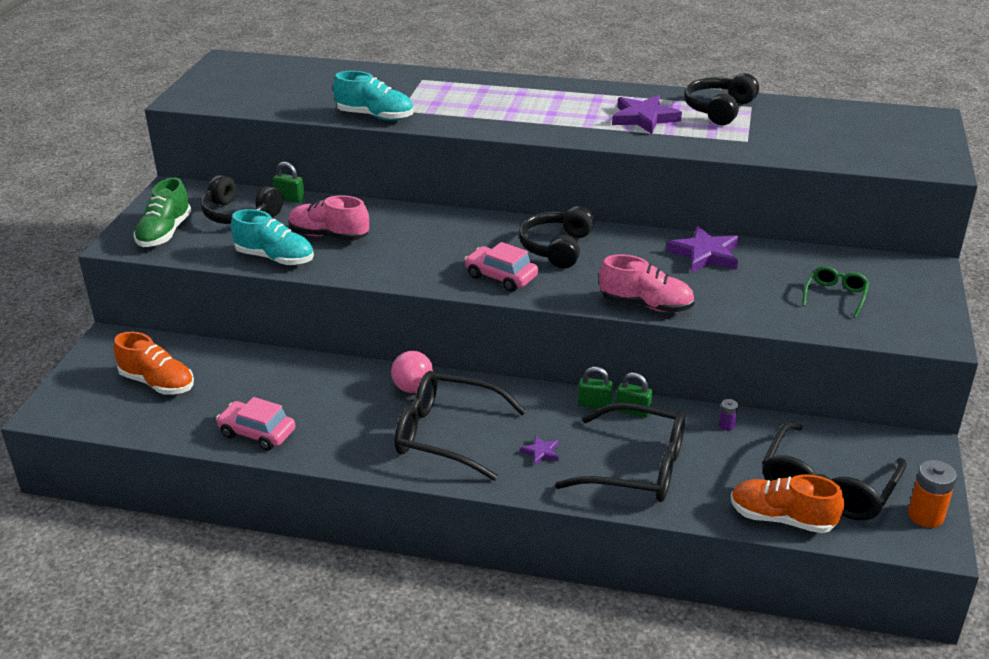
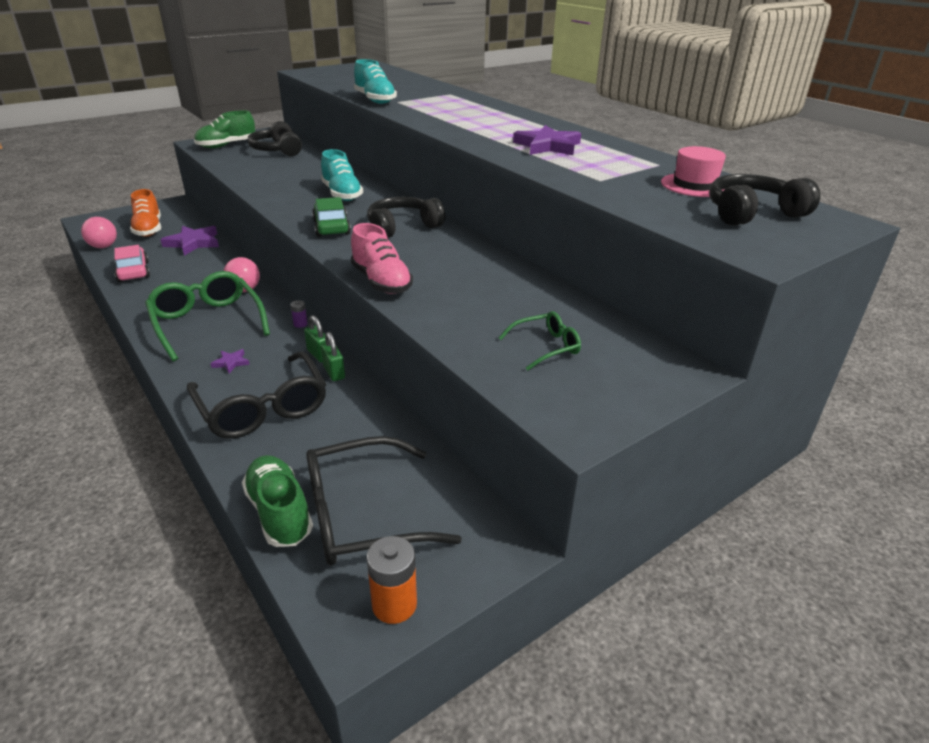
camera: 40 degrees right, 0 degrees up
turquoise shoe [231,209,314,265] -> turquoise shoe moved to [321,149,363,201]
green padlock [273,162,305,203] -> none
pink shoe [288,195,369,241] -> none
black glasses [395,371,526,481] -> green glasses [145,271,270,361]
pink car [464,242,538,292] -> green car [312,197,351,237]
purple star [667,226,739,273] -> purple star moved to [160,226,219,256]
black headphones [684,73,759,125] -> black headphones moved to [709,174,820,226]
purple battery [719,399,738,430] -> purple battery moved to [290,300,308,328]
orange shoe [731,474,844,533] -> green shoe [242,455,313,547]
none -> pink ball [81,217,117,248]
none -> pink hat [661,146,726,197]

